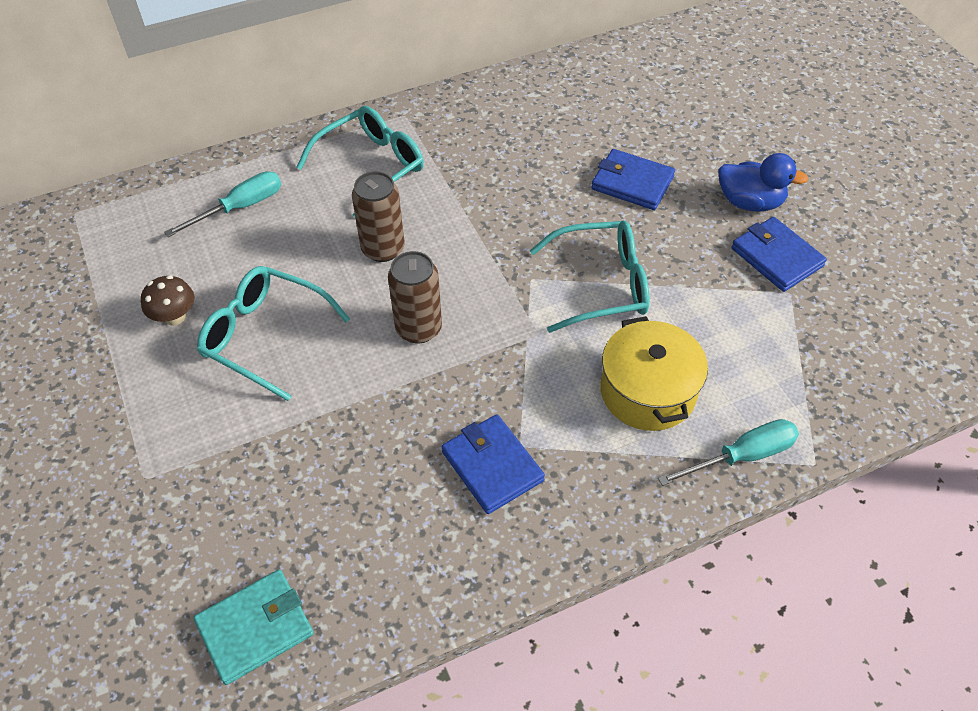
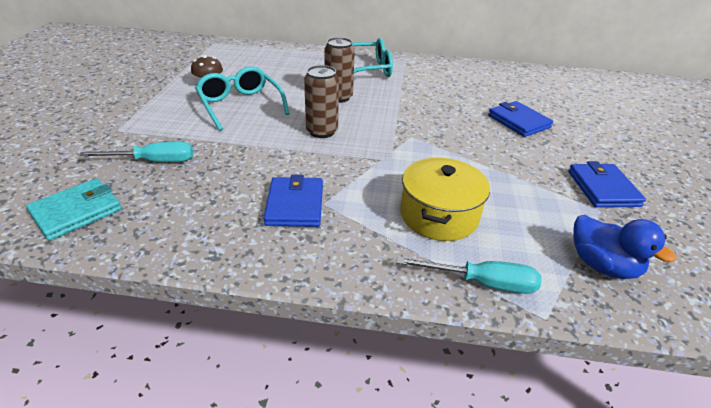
camera: 30 degrees right, 15 degrees down
turquoise screwdriver [164,171,281,237] -> turquoise screwdriver moved to [79,142,193,162]
turquoise wallet [194,570,314,685] -> turquoise wallet turned 45 degrees counterclockwise [26,178,122,241]
turquoise glasses [530,221,649,333] -> none
blue duck [718,153,808,212] -> blue duck moved to [573,215,676,279]

